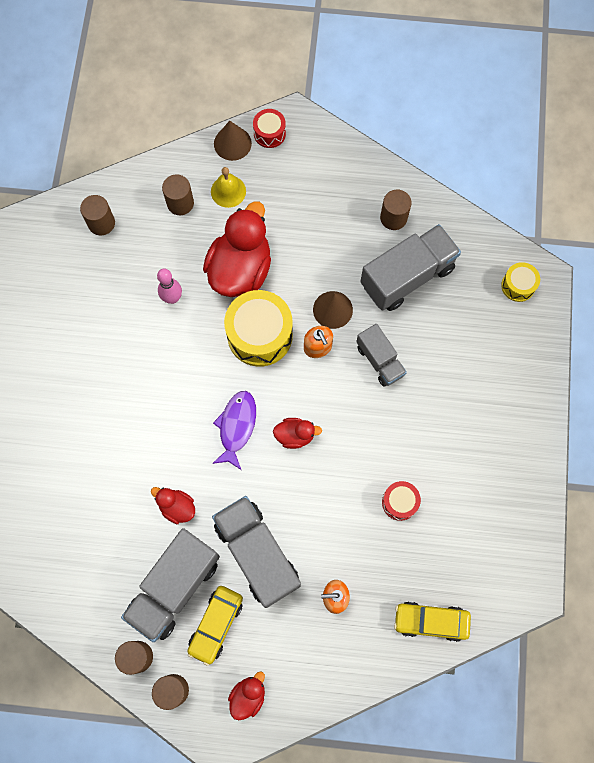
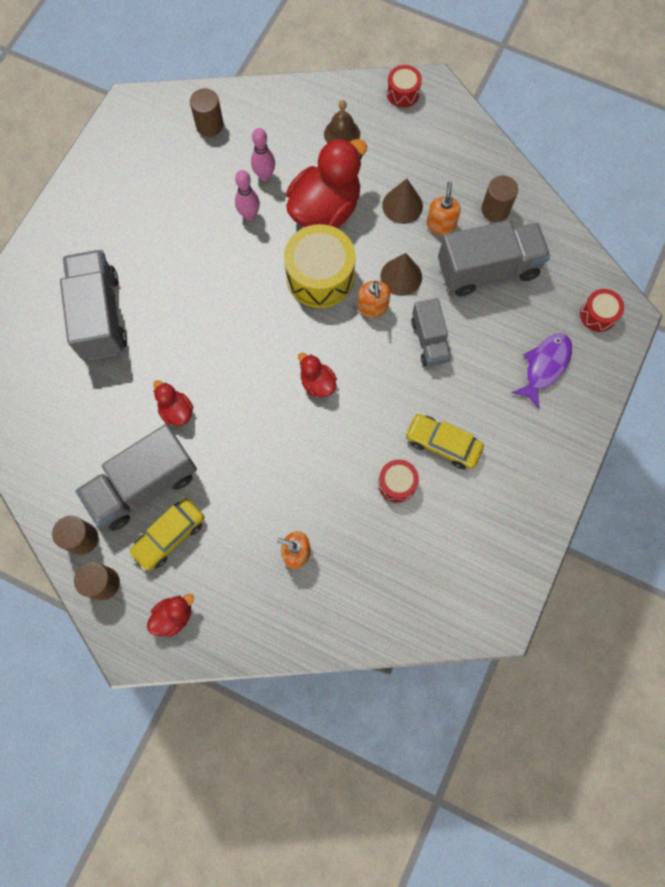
camera: 20 degrees right, 0 degrees up
brown cylinder [162,174,194,215] -> none
yellow bell [211,167,246,208] -> brown bell [324,100,360,143]
purple fish [212,391,256,470] -> purple fish moved to [512,333,572,409]
grey truck [212,496,301,608] -> grey truck moved to [60,250,127,360]
brown cone [214,121,252,161] -> brown cone moved to [382,179,423,224]
red duck [273,418,322,449] -> red duck turned 150 degrees counterclockwise [298,353,337,397]
yellow car [394,601,471,642] -> yellow car moved to [405,414,484,469]
yellow drum [501,262,540,302] -> red drum [580,289,624,332]
none -> pink bowling pin [251,128,275,181]
none -> orange soap dispenser [427,182,461,235]

